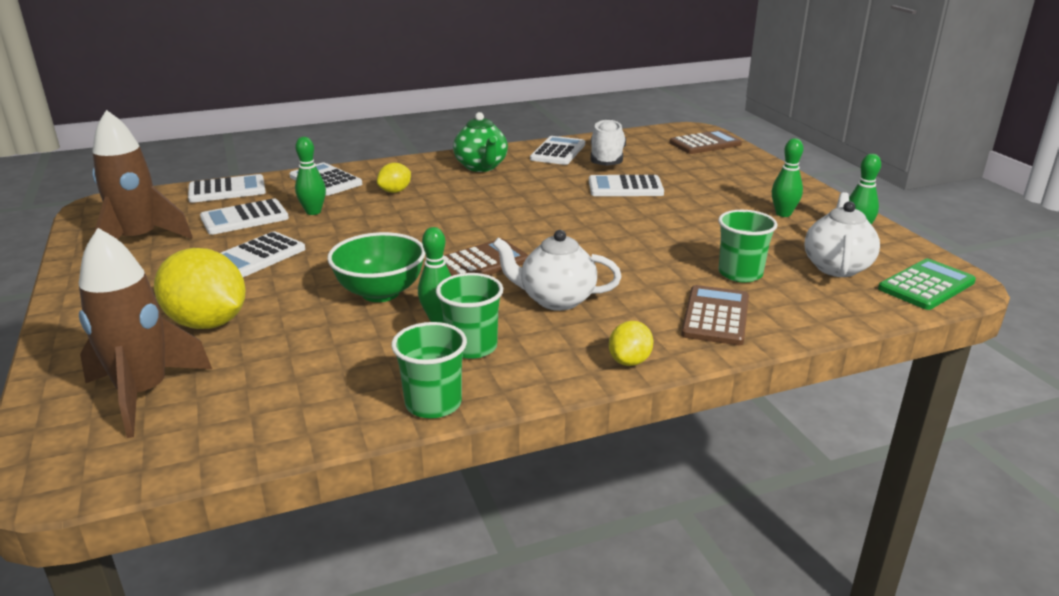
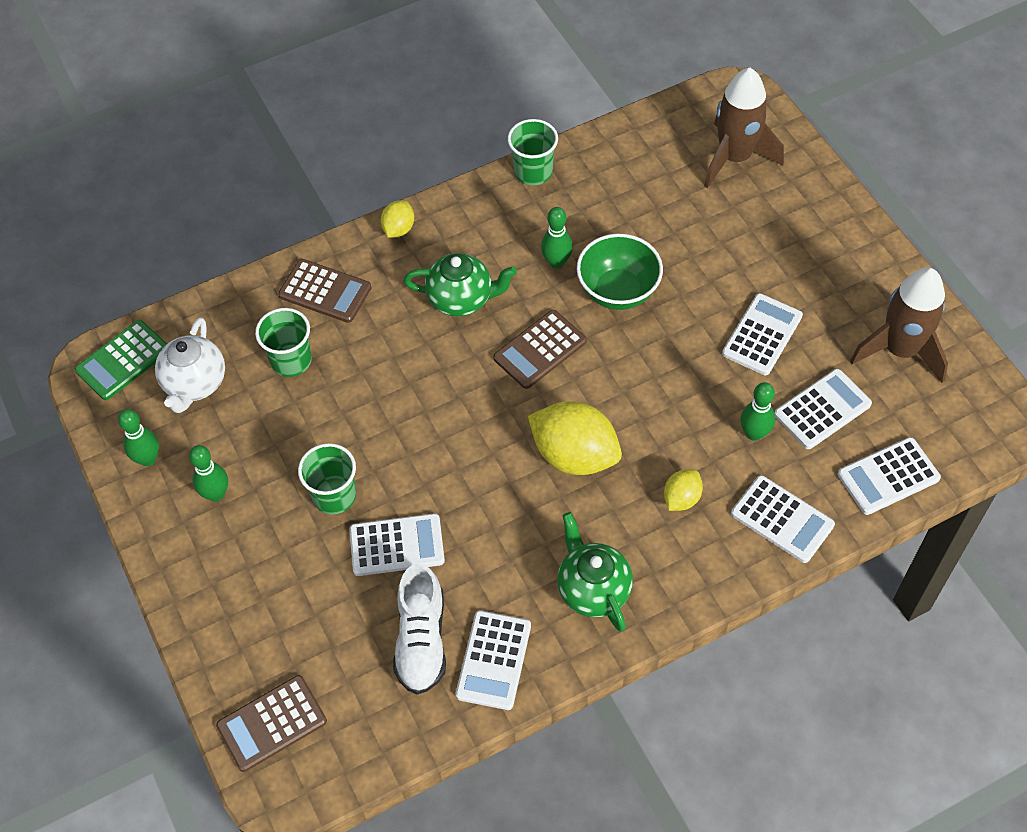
camera: 175 degrees right, 30 degrees up
yellow lemon [154,248,246,329] -> yellow lemon moved to [528,401,622,475]
green cup [436,273,503,359] -> green cup moved to [298,443,356,514]
white teapot [492,230,622,311] -> green teapot [404,253,517,317]
brown calculator [681,285,749,345] -> brown calculator turned 75 degrees counterclockwise [278,259,371,323]

